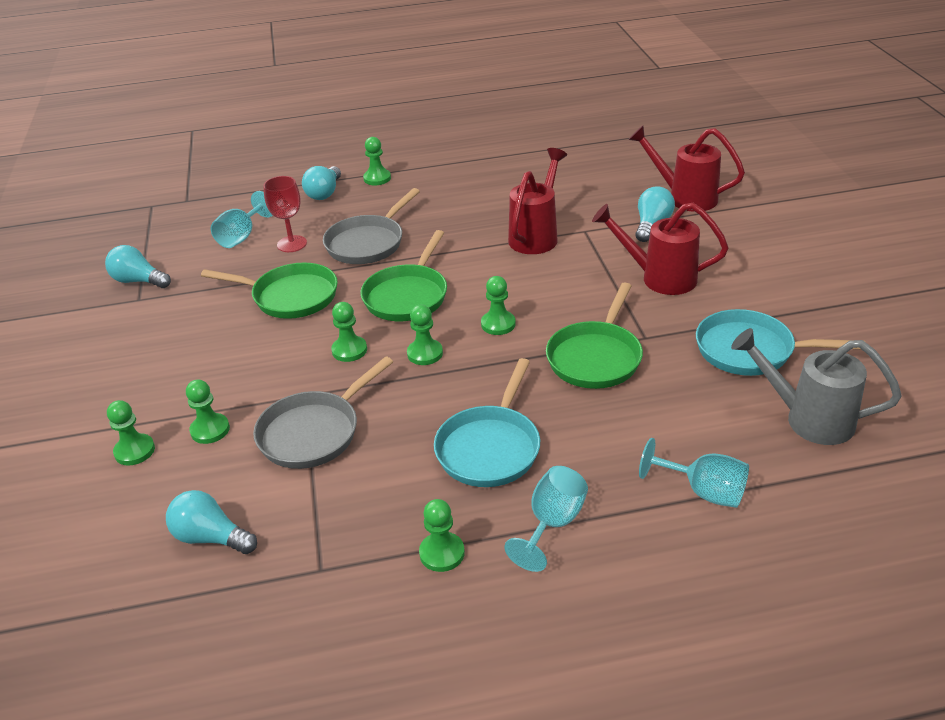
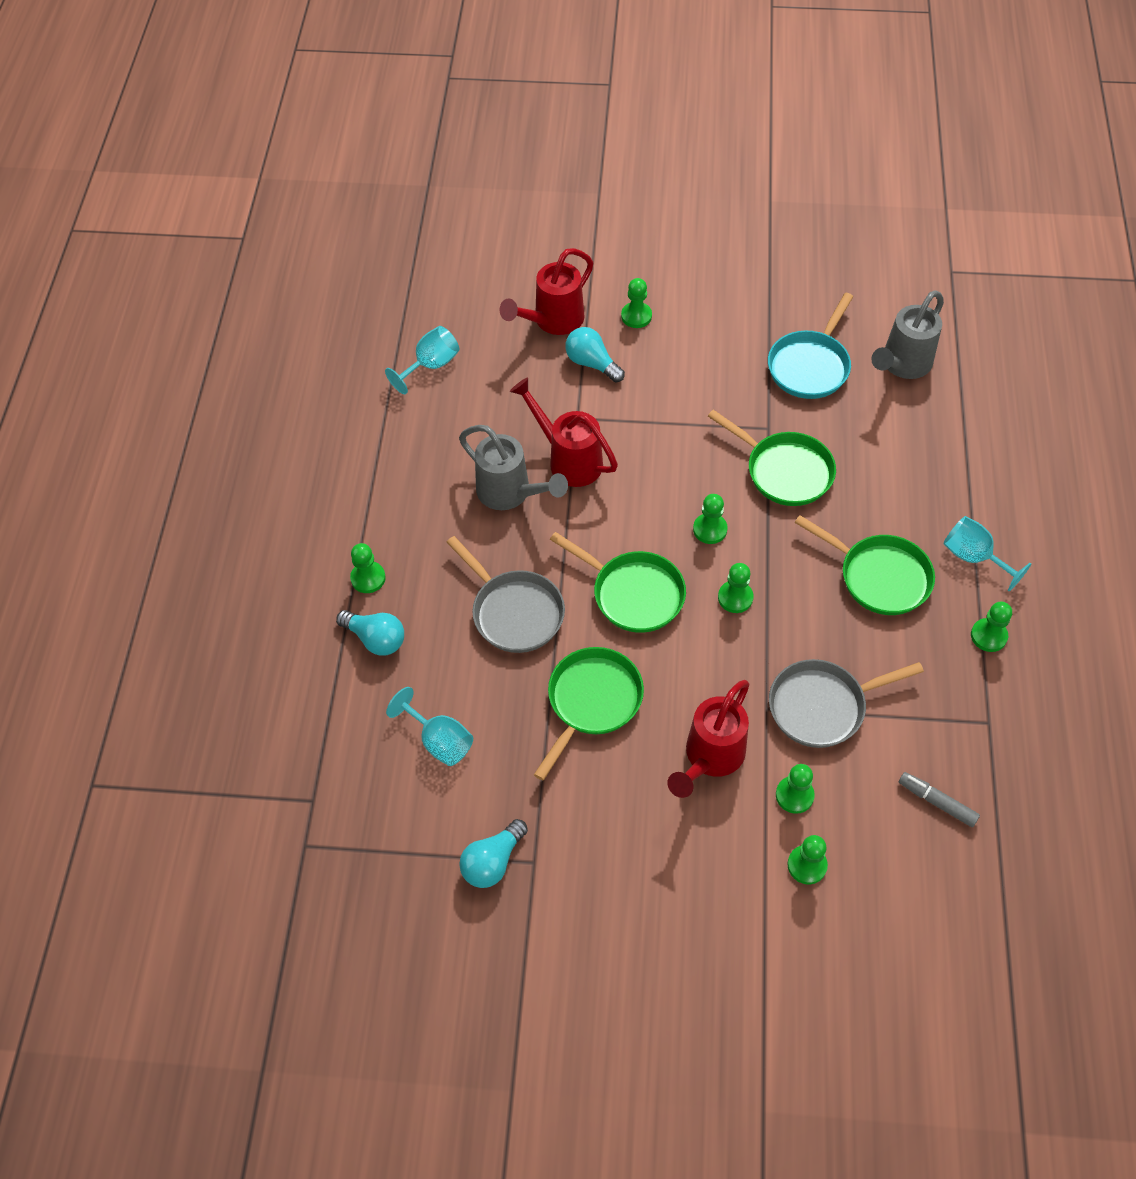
camera: 75 degrees left, 20 degrees up
turquoise light bulb [166,490,257,554] -> grey marker [899,772,980,827]
grey pan [253,356,393,469] -> grey pan turned 105 degrees clockwise [769,659,924,748]
red goblet [263,176,307,252] -> none
green pawn [331,302,367,362] -> green pawn moved to [621,278,652,328]
turquoise pan [434,358,540,487] -> green pan [794,515,935,615]
red watering can [592,203,728,295] -> red watering can moved to [667,680,749,798]
turquoise goblet [639,438,749,508] -> turquoise goblet moved to [385,326,459,394]
none -> grey watering can [459,425,568,510]

